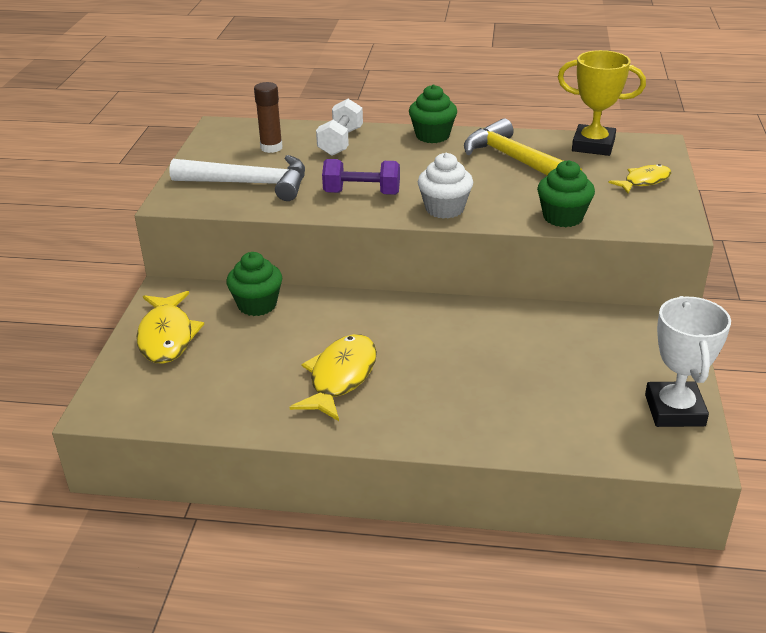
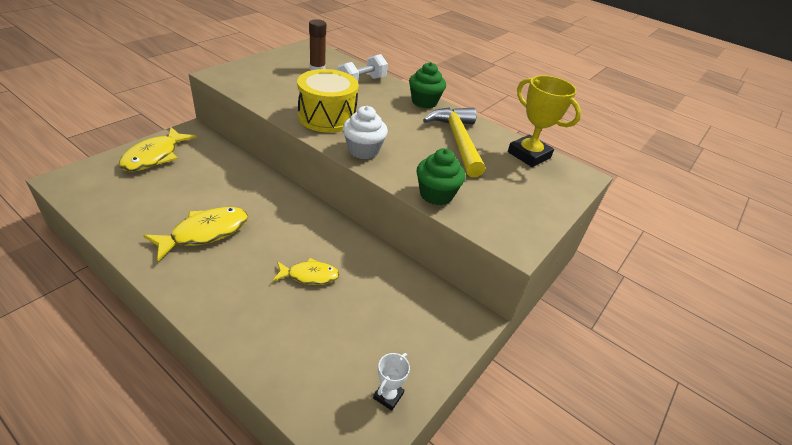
camera: 25 degrees right, 5 degrees up
white hammer [169,155,305,201] -> none
green cupcake [226,252,282,316] -> none
purple dumbbell [322,159,400,195] -> yellow drum [297,69,359,133]
yellow fish [608,164,671,193] -> yellow fish moved to [273,258,340,285]
white trophy [645,296,731,427] -> white trophy [373,353,410,411], size x0.49

